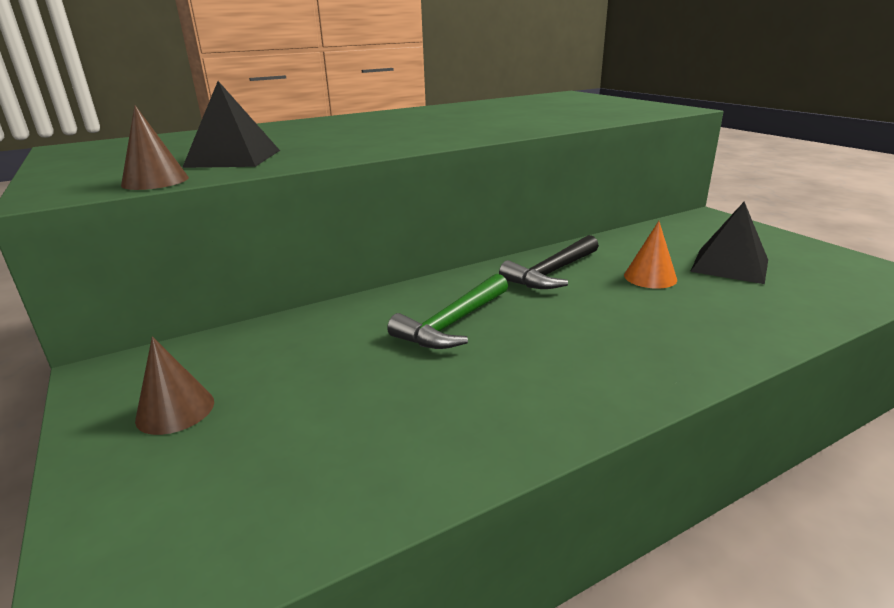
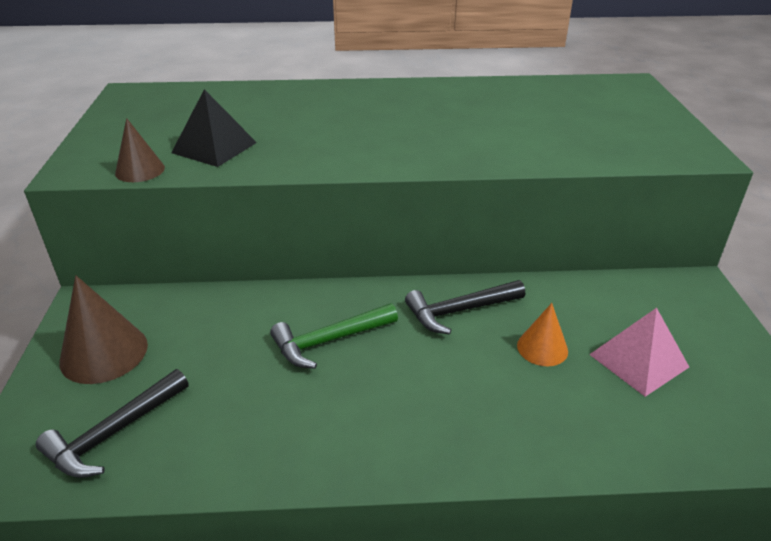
camera: 25 degrees right, 10 degrees up
brown cone [135,336,214,435] -> brown cone [59,275,148,384], size x1.64
black pyramid [690,202,768,284] -> pink pyramid [589,308,689,397]
none -> black hammer [36,369,188,478]

